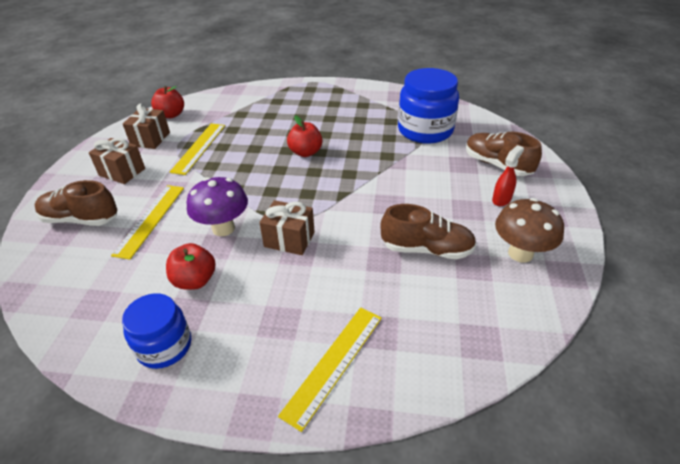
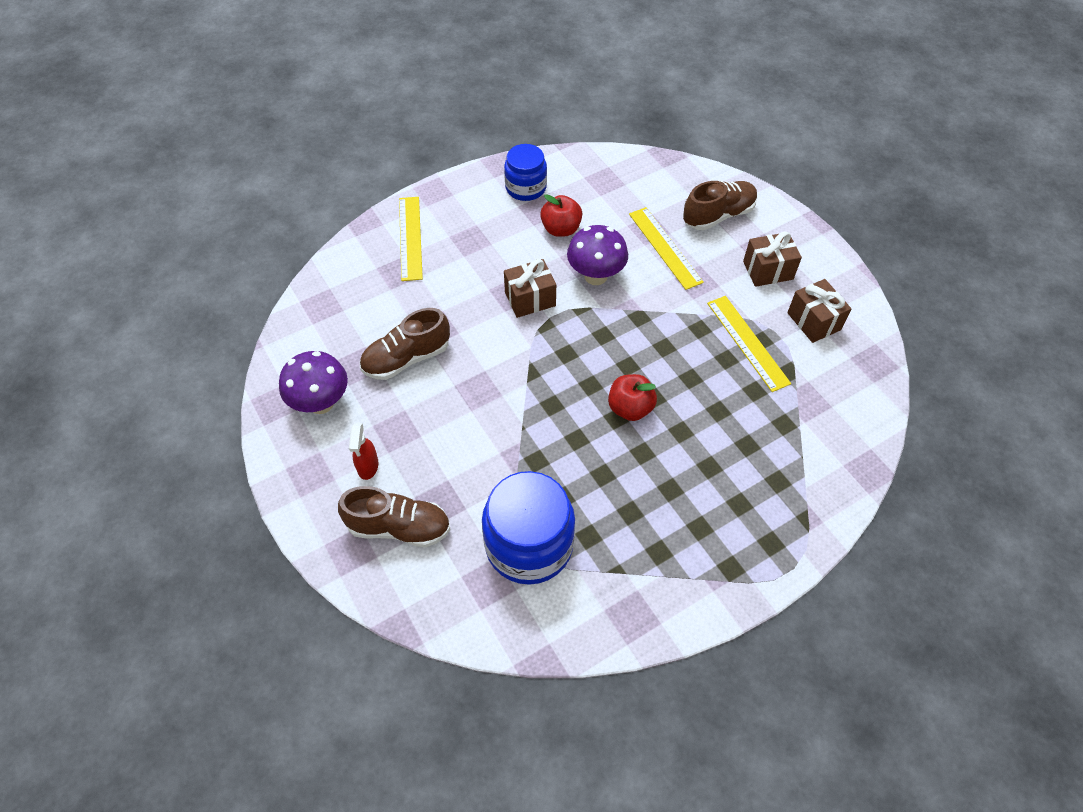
camera: 140 degrees right, 15 degrees up
red apple [151,86,184,118] -> none
brown mushroom [495,198,564,263] -> purple mushroom [279,351,348,414]

